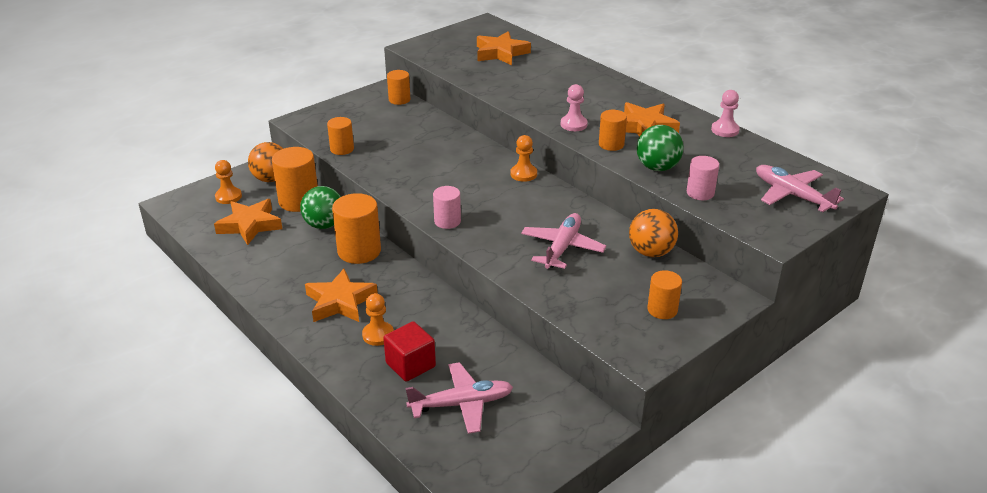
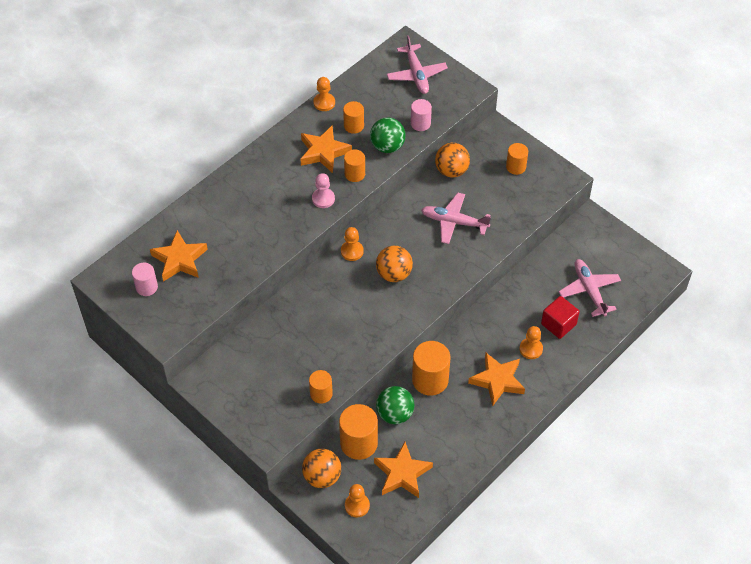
camera: 95 degrees left, 20 degrees up
orange cylinder [387,70,411,105] -> orange cylinder moved to [343,101,364,134]
pink cylinder [433,186,461,229] -> pink cylinder moved to [132,263,158,296]
pink pawn [711,90,740,137] -> orange pawn [313,77,335,111]
pink plane [756,165,844,212] -> pink plane turned 60 degrees counterclockwise [387,35,448,94]
none -> orange ball [376,246,413,282]

